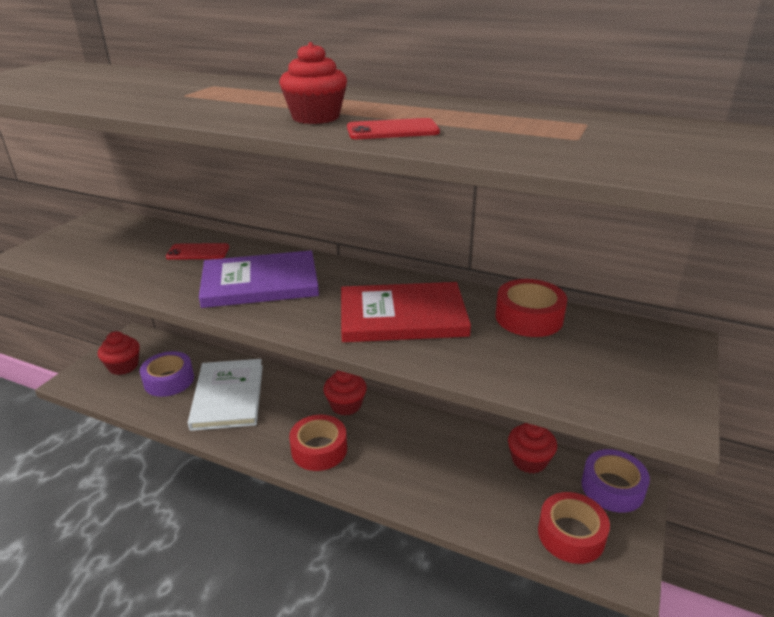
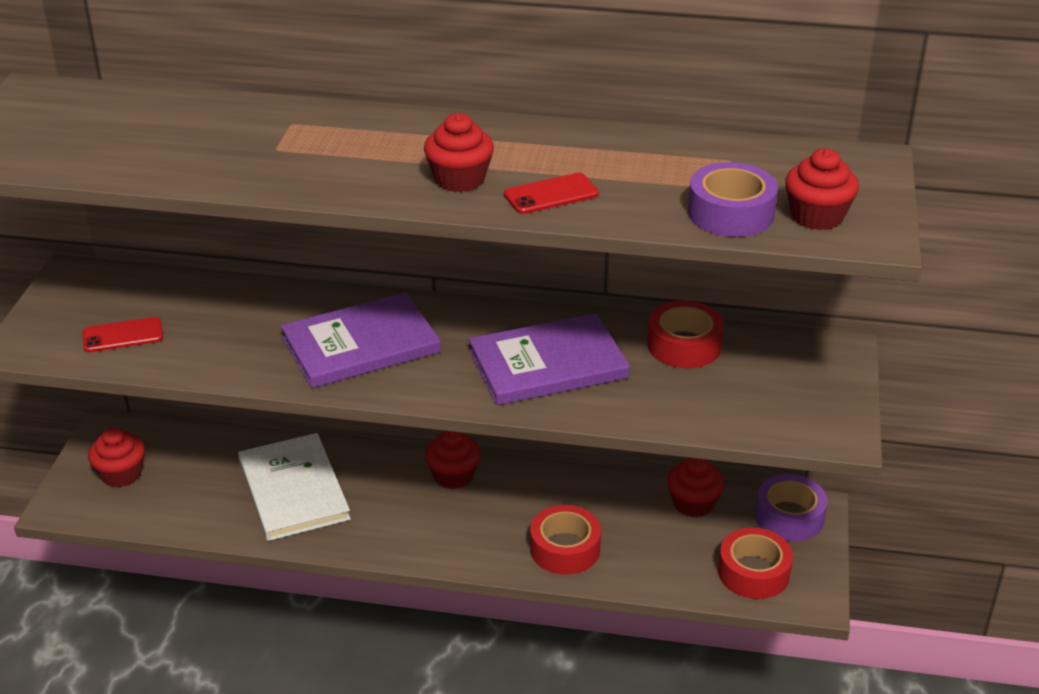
camera: 15 degrees left, 5 degrees up
purple tape [140,351,194,397] -> purple tape moved to [688,162,778,237]
red phone [166,243,229,260] -> red phone moved to [83,317,163,352]
red tape [289,415,347,471] -> red tape moved to [530,505,601,575]
red book [341,282,471,342] -> purple book [469,313,630,405]
none -> red cupcake [785,148,859,230]

